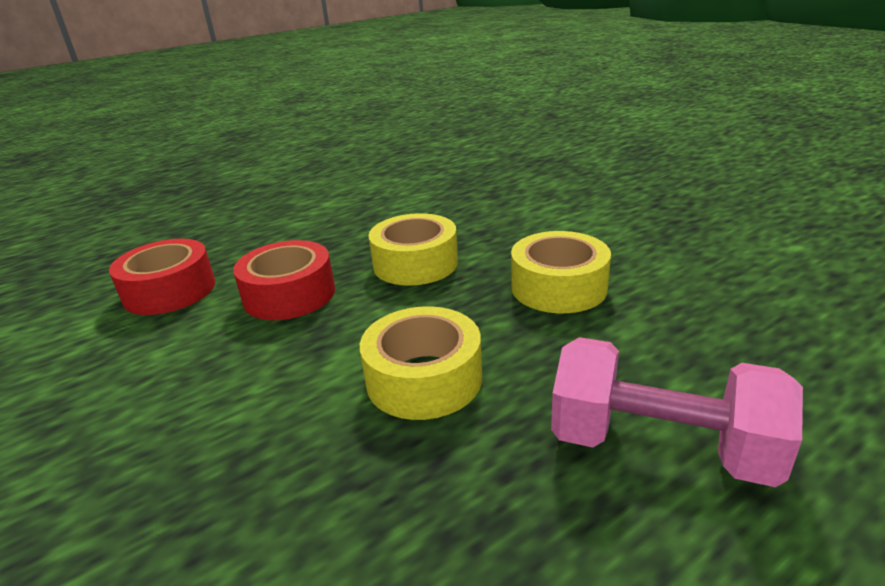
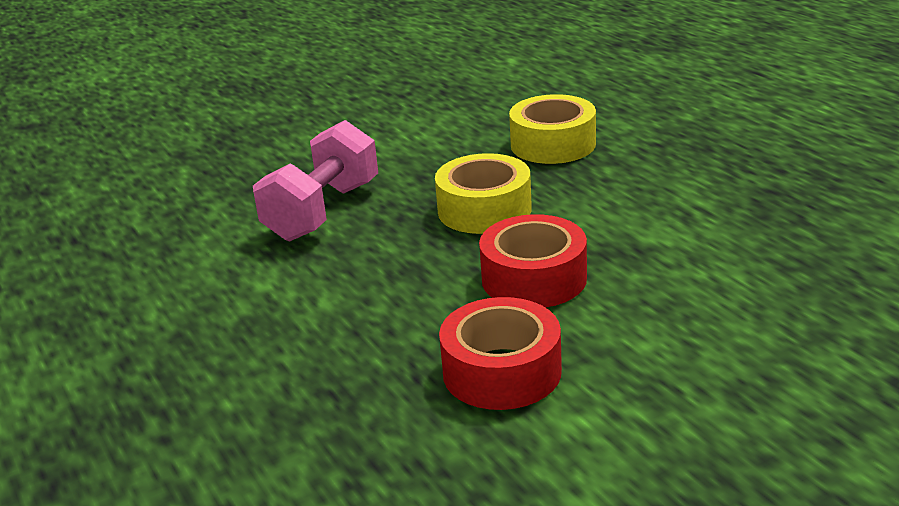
camera: 85 degrees left, 0 degrees up
yellow tape [360,306,482,420] -> none
pink dumbbell [551,337,803,487] -> pink dumbbell moved to [253,120,378,242]

